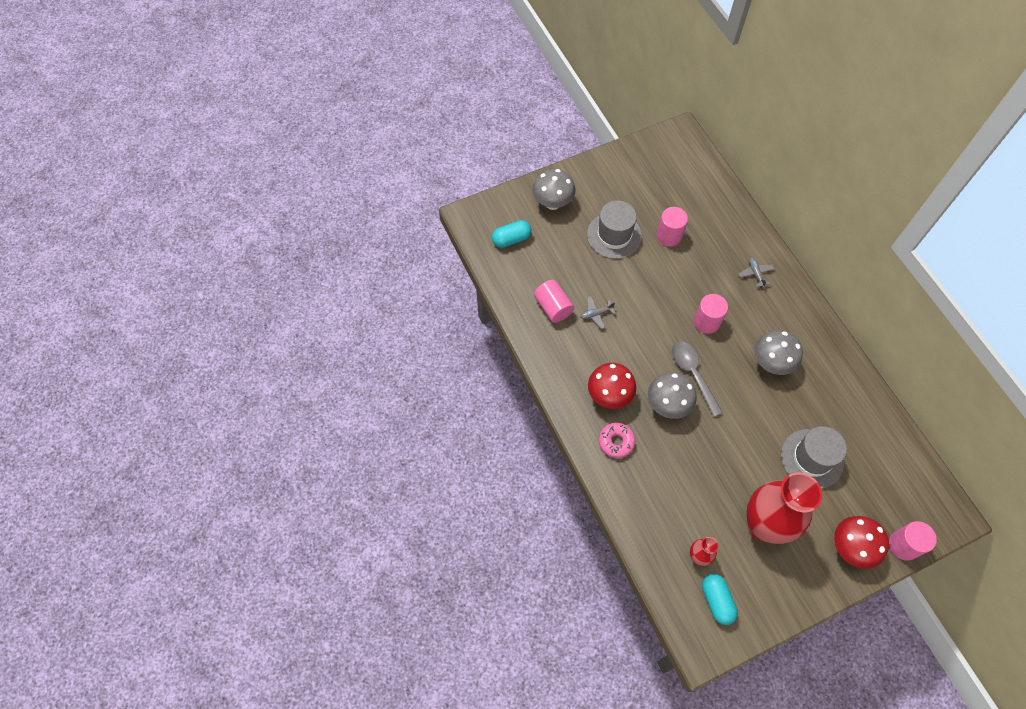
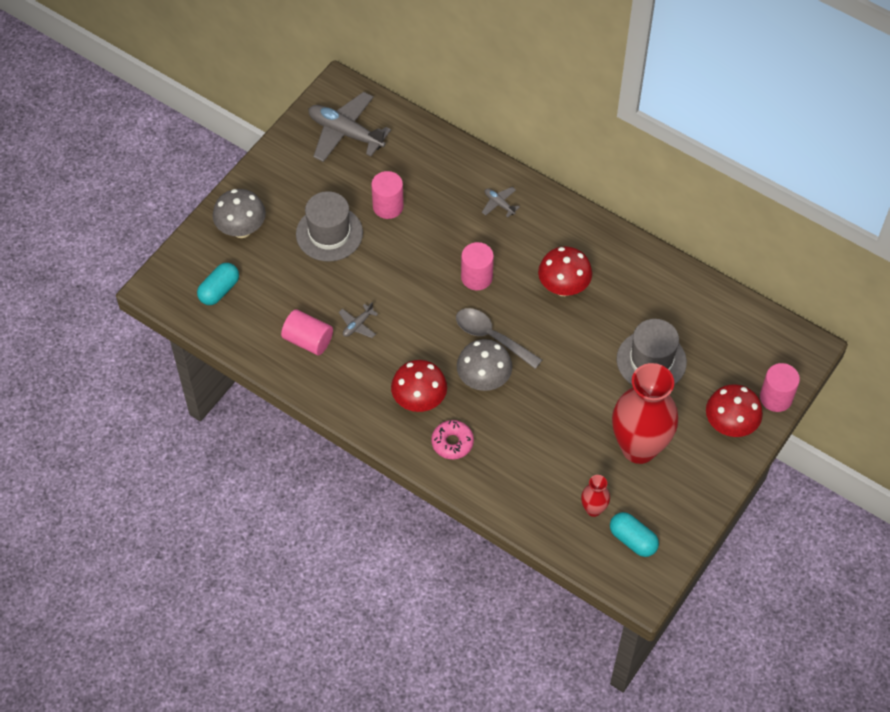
camera: 30 degrees left, 5 degrees down
grey mushroom [754,330,803,375] -> red mushroom [538,246,592,296]
none -> grey plane [309,92,391,162]

